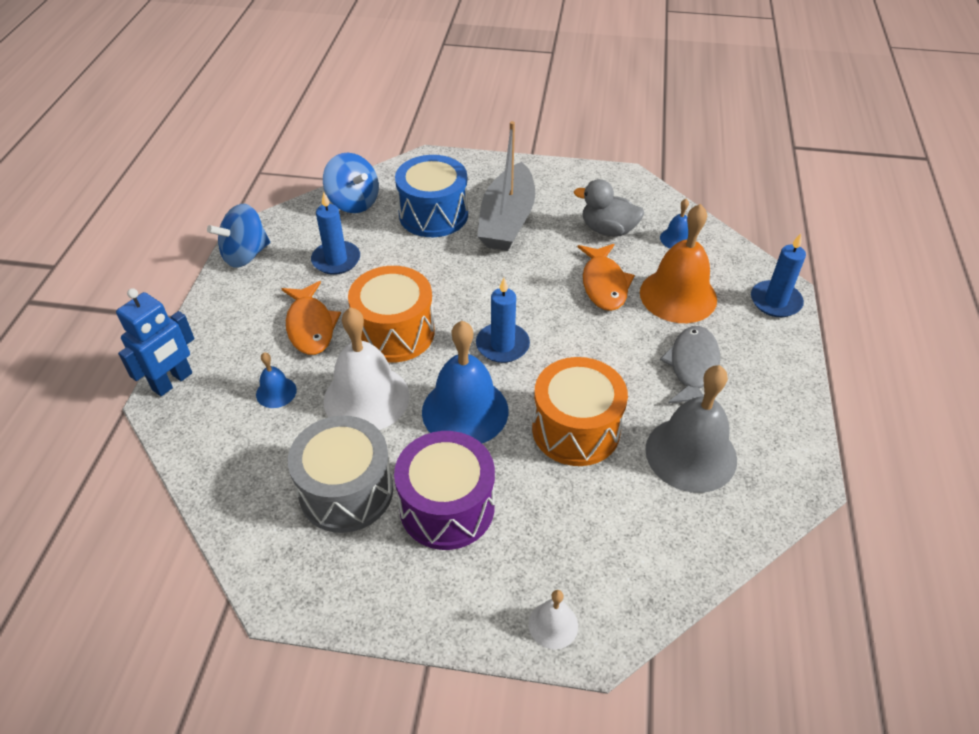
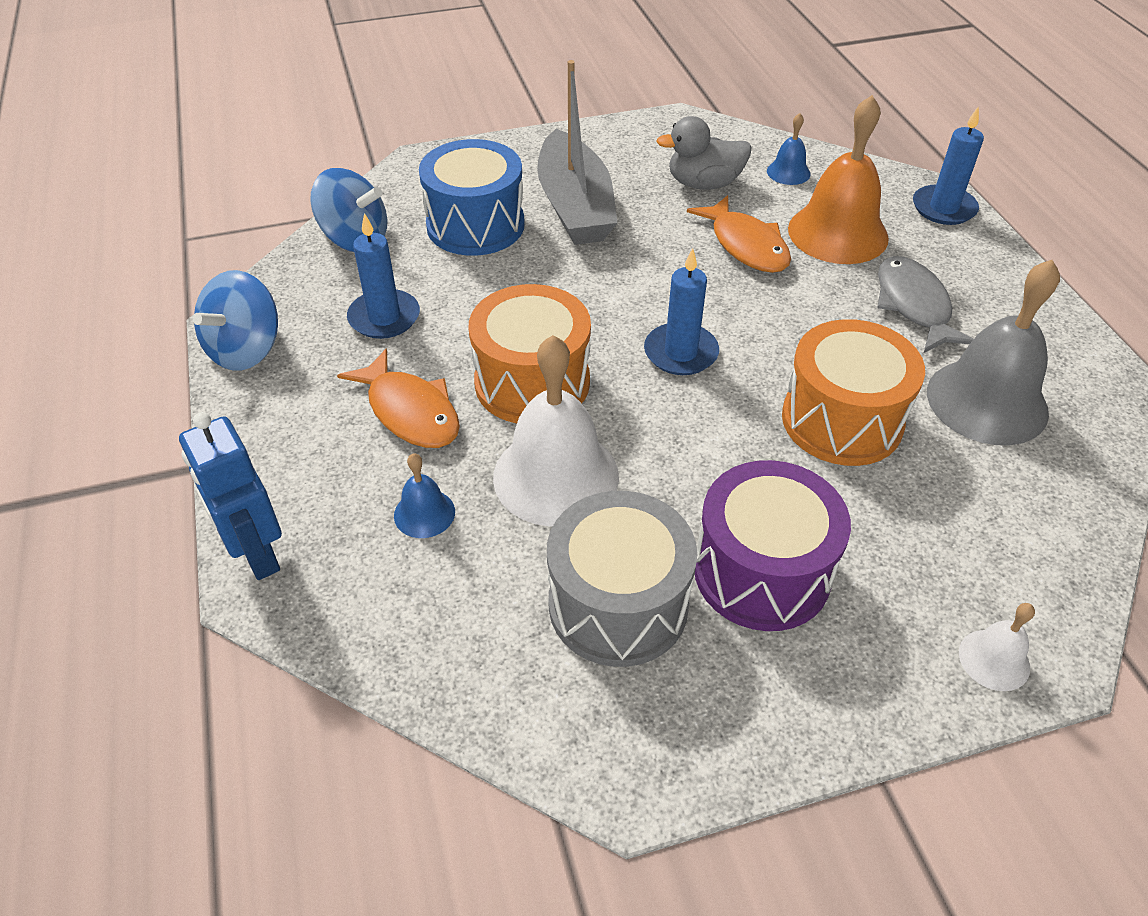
camera: 25 degrees left, 0 degrees up
blue robot [116,288,194,396] -> blue robot turned 135 degrees clockwise [179,412,282,580]
blue bell [422,321,509,443] -> none

